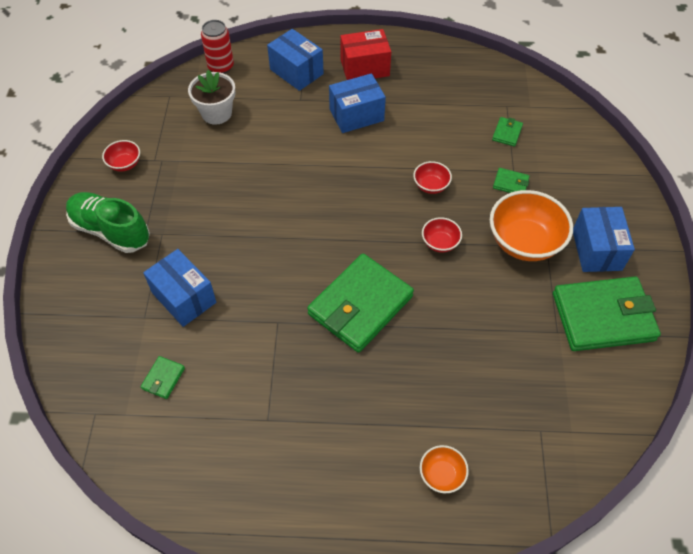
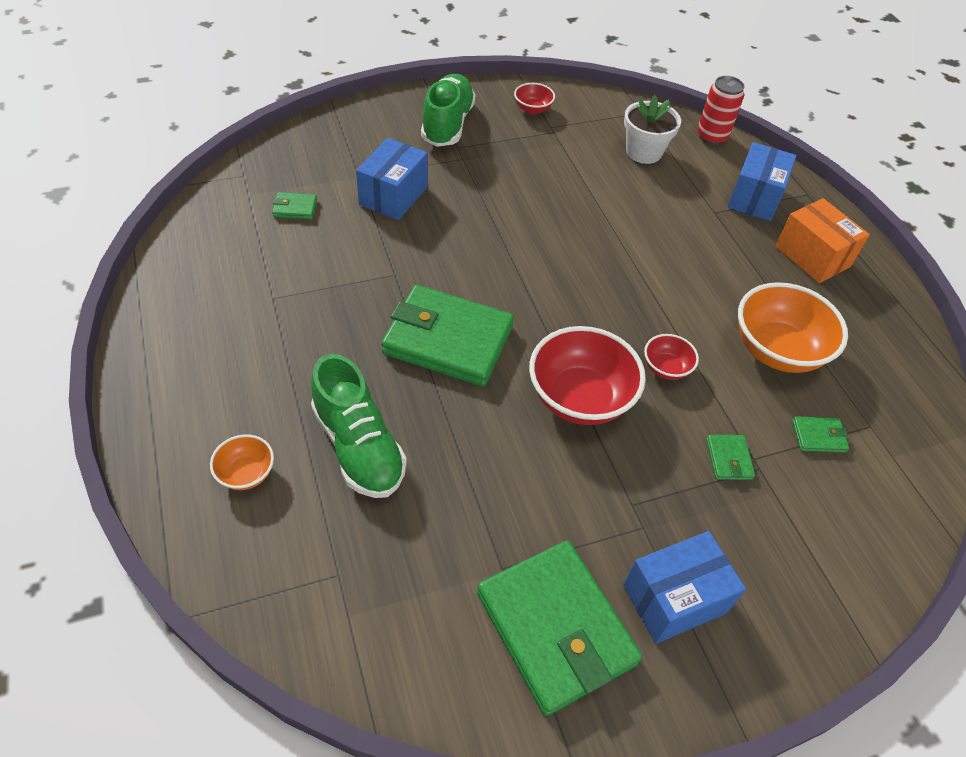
camera: 65 degrees right, 5 degrees down
blue box [329,73,386,133] -> none
red box [340,29,391,80] -> orange box [775,198,870,283]
red bowl [422,217,462,253] -> red bowl [529,326,646,425], size x2.01
orange bowl [490,190,573,261] -> orange bowl moved to [738,282,848,373]
none -> green shoe [311,354,407,498]

